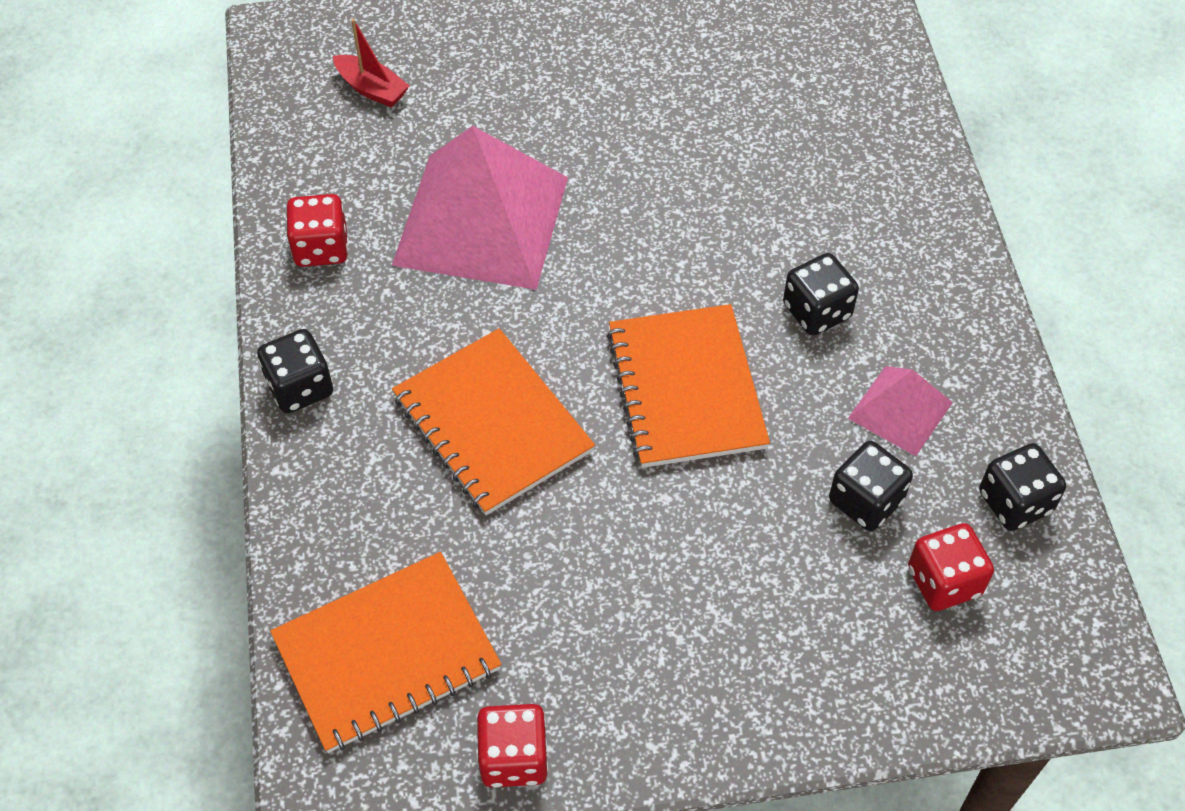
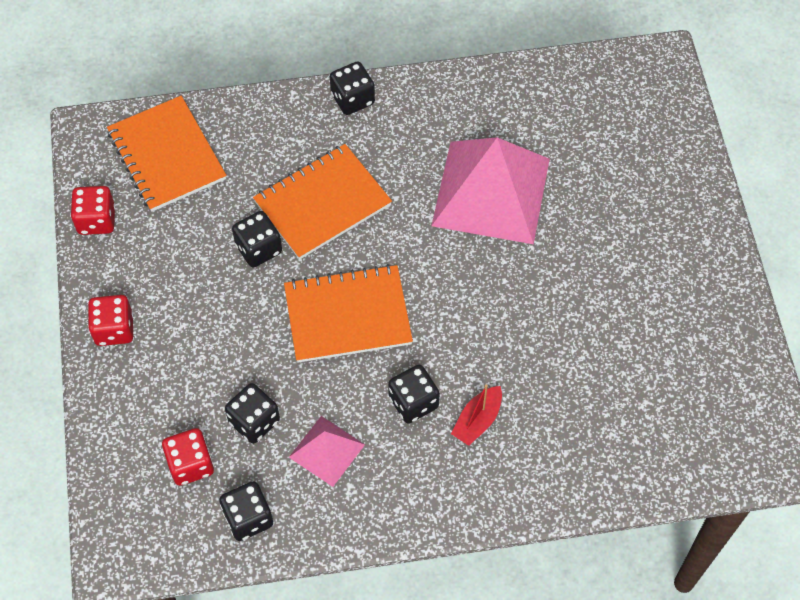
camera: 90 degrees right, 5 degrees up
red dice [286,194,348,267] -> red dice moved to [88,295,133,346]
red boat [333,19,410,107] -> red boat moved to [451,384,502,446]
none -> black dice [232,211,282,267]

